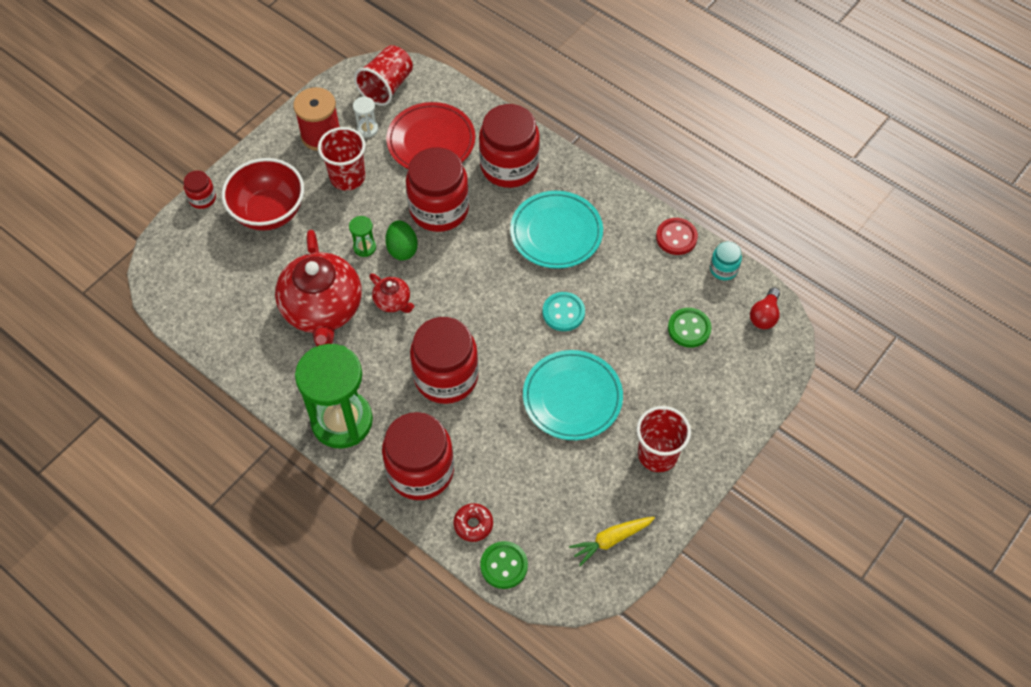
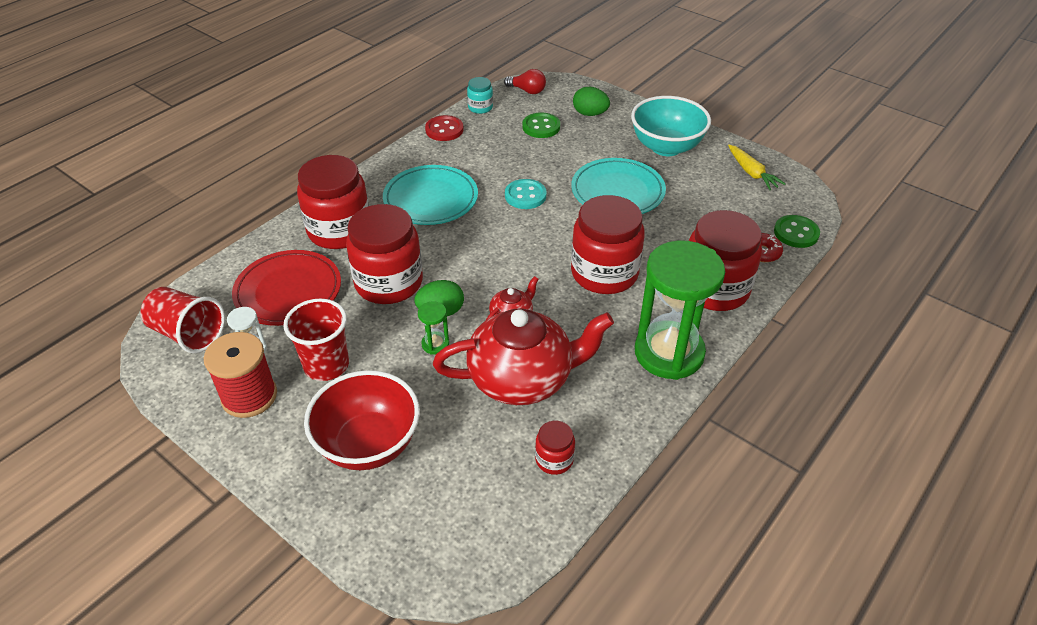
camera: 90 degrees left, 15 degrees down
red jar [184,170,216,209] -> red jar moved to [535,421,575,475]
red cup [636,406,691,472] -> turquoise bowl [631,96,711,156]
none -> green egg [573,87,610,116]

